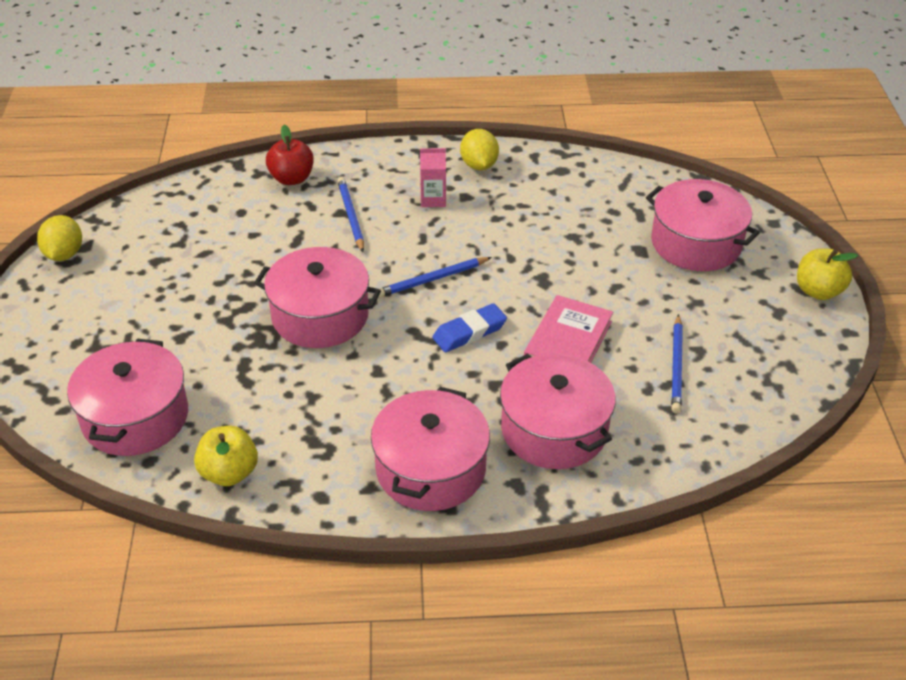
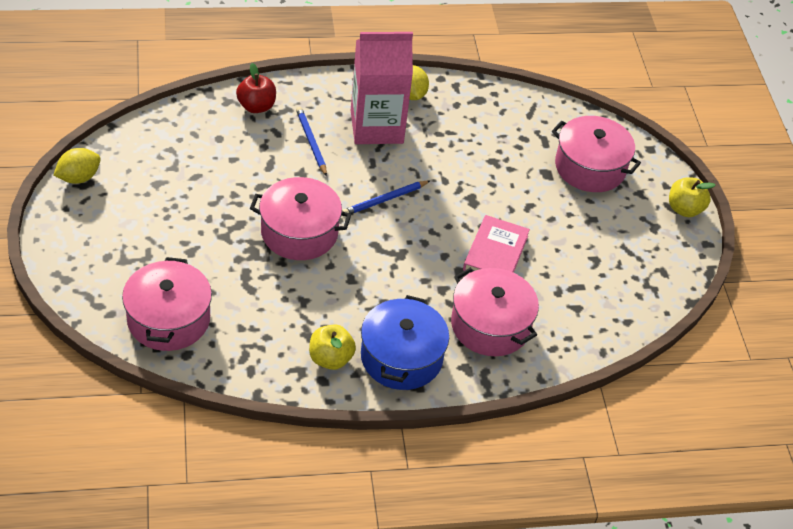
camera: 10 degrees left, 5 degrees up
yellow lemon [37,215,82,261] -> yellow lemon turned 60 degrees clockwise [53,148,101,184]
yellow apple [194,426,258,486] -> yellow apple moved to [309,324,356,370]
pink pot [371,387,490,511] -> blue pot [361,295,449,390]
pink carton [420,148,446,207] -> pink carton [351,32,413,144], size x2.40
blue eraser [432,303,507,352] -> none
blue pencil [671,314,683,413] -> none

